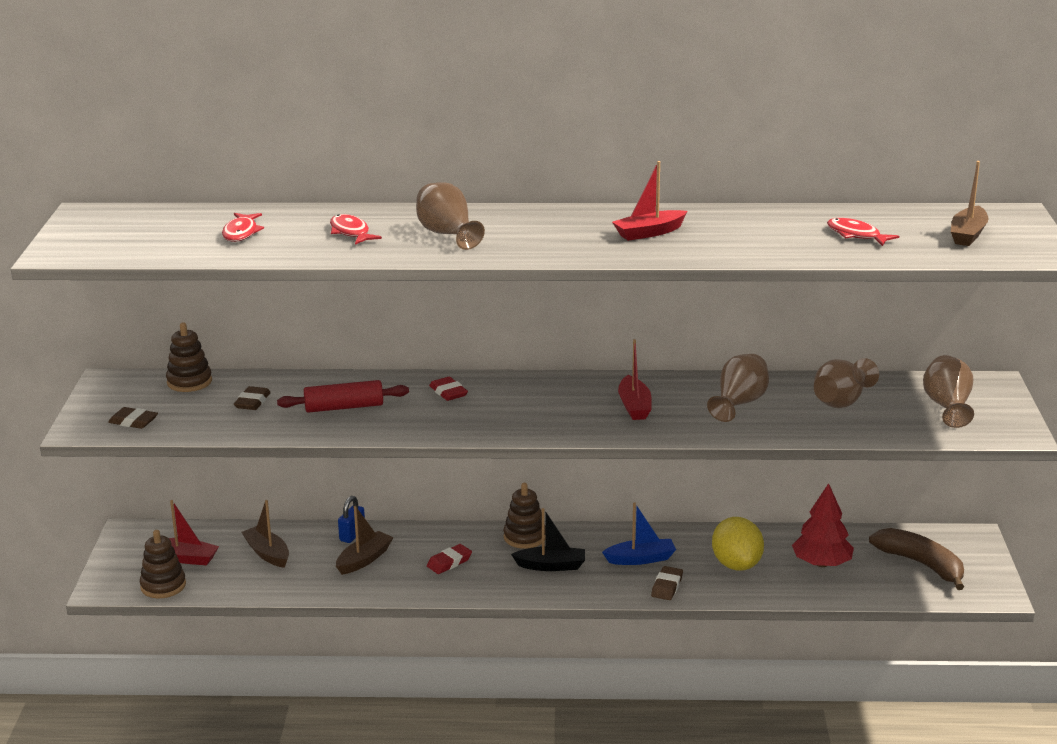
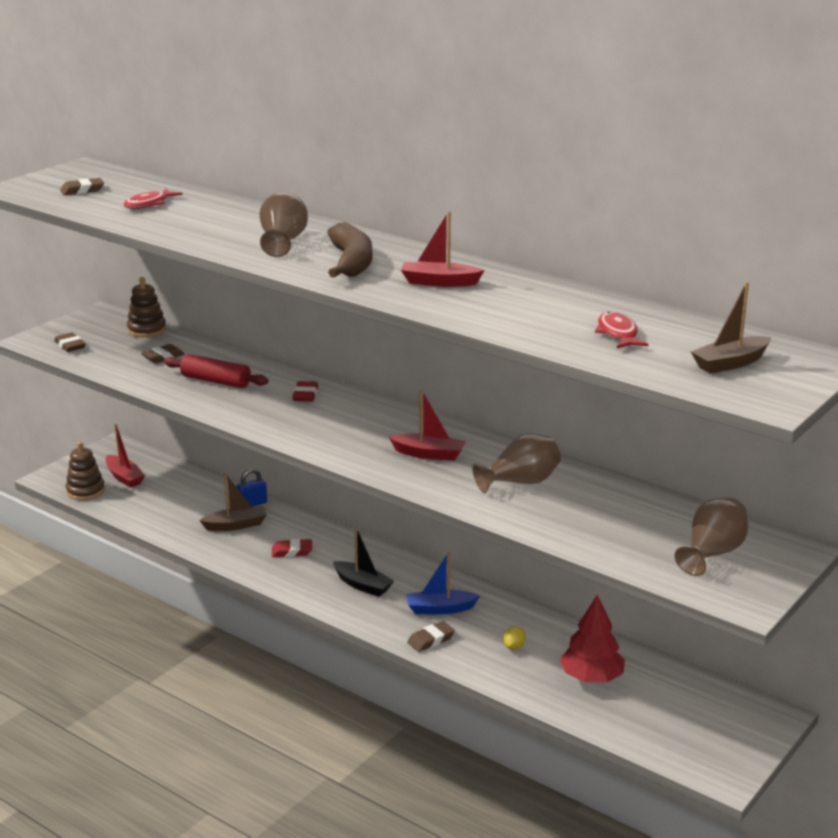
camera: 35 degrees right, 0 degrees up
brown boat [241,500,289,568] -> none
red fish [330,214,382,245] -> none
brown stacking toy [504,483,546,549] -> none
blue boat [602,502,676,565] -> blue boat turned 150 degrees clockwise [407,552,480,615]
red boat [618,339,652,420] -> red boat turned 105 degrees counterclockwise [389,390,466,461]
yellow lemon [712,517,764,571] -> yellow lemon [503,626,526,650], size x0.43
brown vase [814,358,879,408] -> none
brown banana [869,528,964,590] -> brown banana moved to [327,222,372,278]
none -> brown eraser [60,178,104,195]

